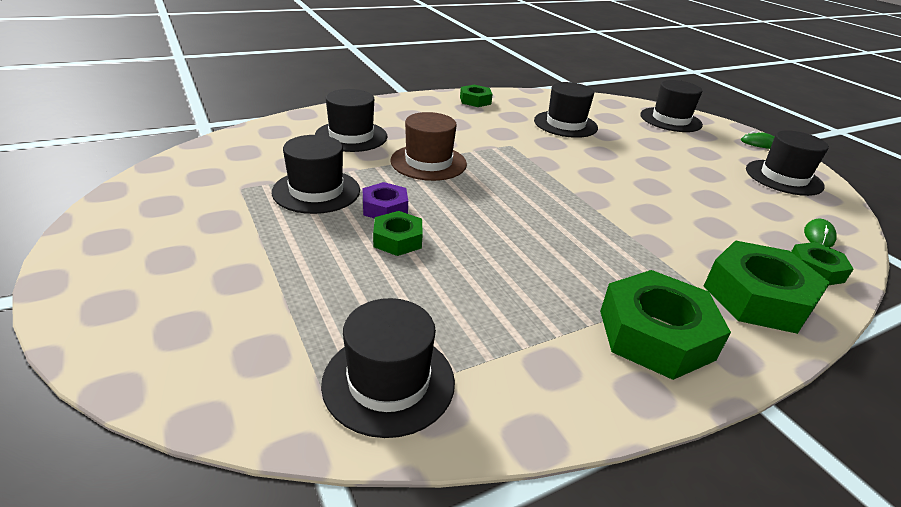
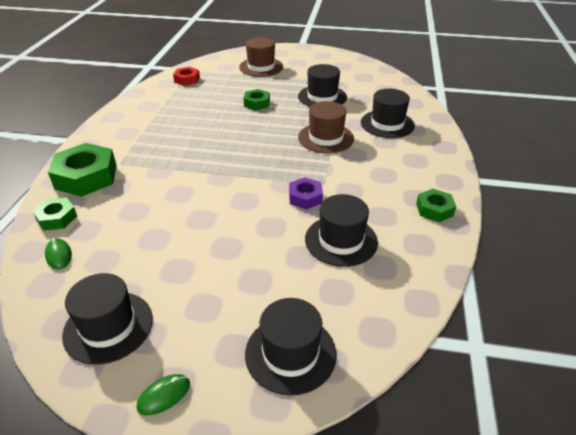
camera: 130 degrees right, 5 degrees up
black hat [321,298,455,438] -> red nut [173,67,200,86]
purple nut [363,182,408,219] -> purple nut moved to [289,177,323,210]
green nut [600,270,731,380] -> none
none -> brown hat [239,37,283,77]

